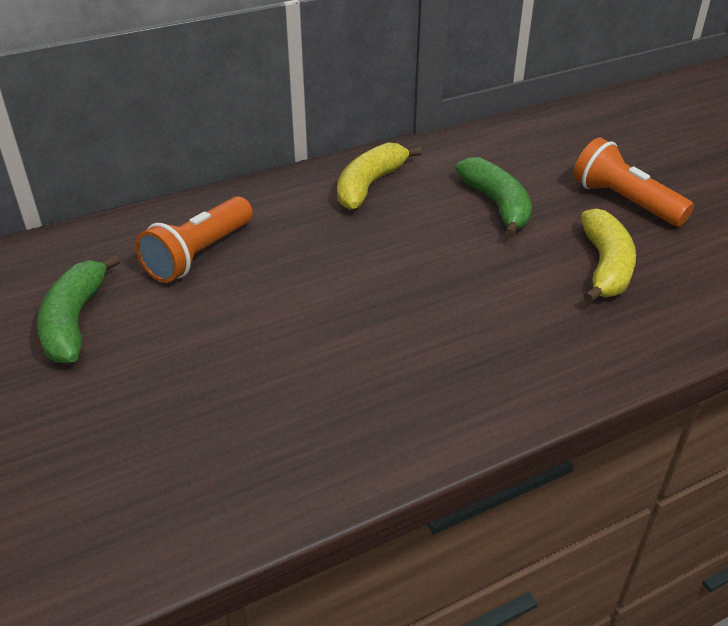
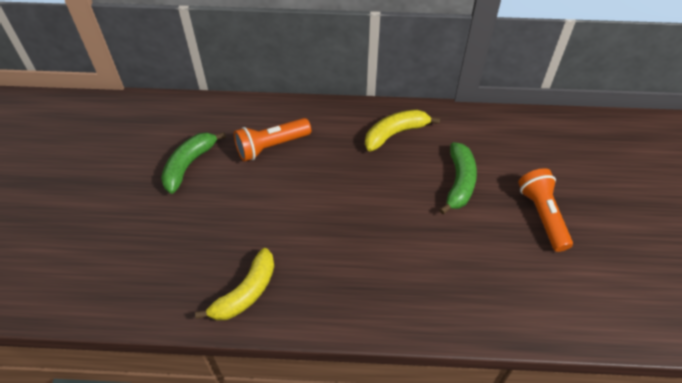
camera: 30 degrees right, 15 degrees up
yellow banana [581,208,636,303] -> yellow banana moved to [195,248,275,321]

